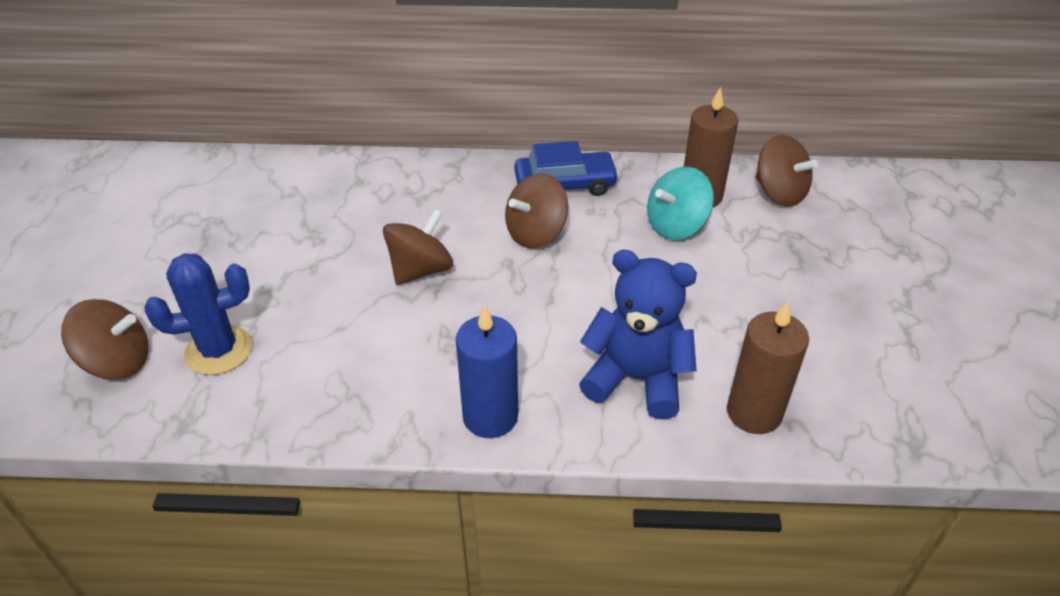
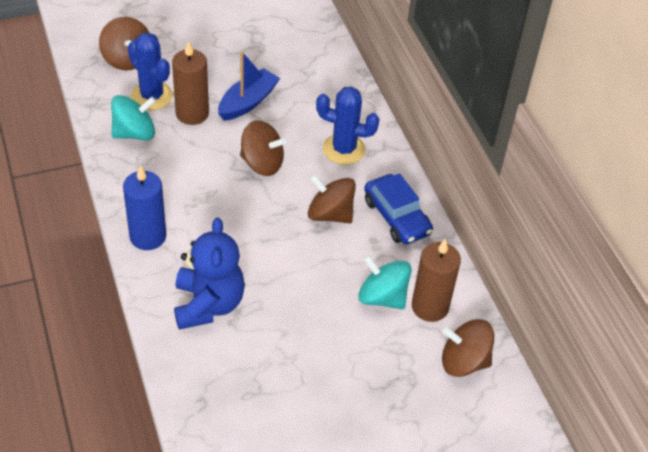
camera: 65 degrees right, 5 degrees up
brown candle [727,301,809,434] -> brown candle moved to [172,40,209,125]
brown spinning top [756,135,818,207] -> brown spinning top turned 75 degrees clockwise [442,319,494,377]
none -> turquoise spinning top [111,95,156,140]
none -> blue boat [218,51,280,121]
none -> blue cactus [316,87,380,165]

